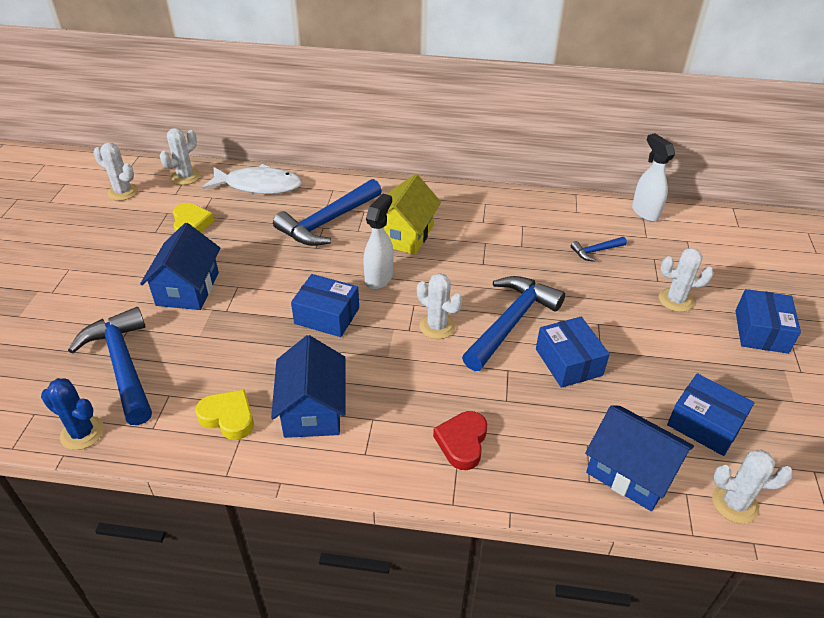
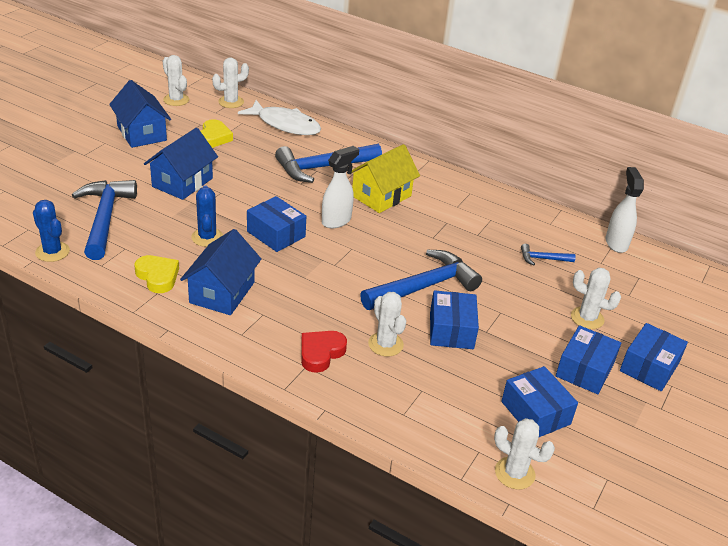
camera: 20 degrees right, 5 degrees down
white cactus [417,273,462,339] -> white cactus moved to [368,292,406,357]
blue house [585,405,694,511] -> blue house moved to [109,80,171,148]
none -> blue cactus [191,185,223,247]
none -> blue box [556,325,621,394]

